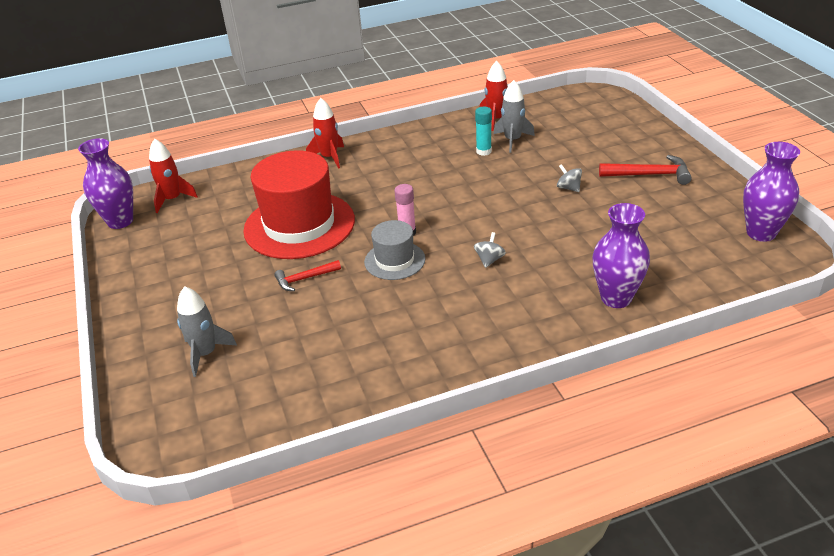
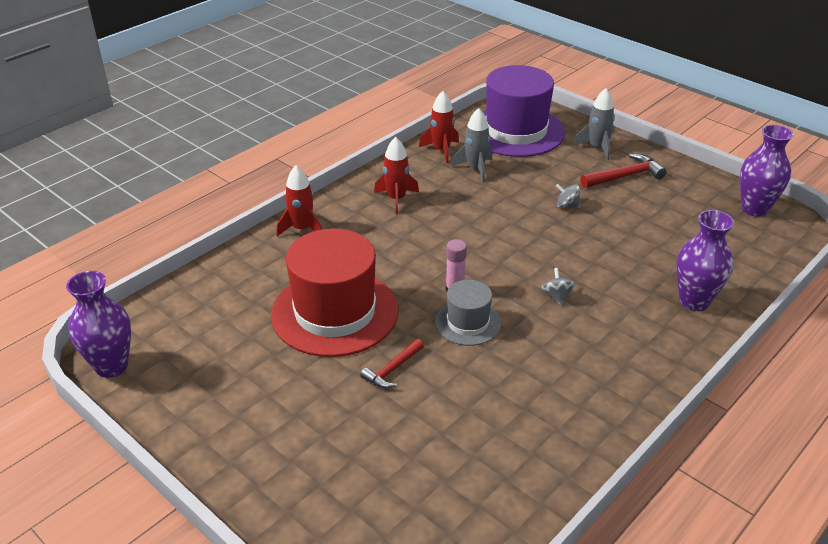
camera: 30 degrees left, 0 degrees up
red rocket [149,139,198,213] -> red rocket moved to [374,137,419,214]
grey rocket [177,286,237,377] -> grey rocket moved to [573,88,615,160]
turquoise glue stick [475,107,492,156] -> none
none -> purple hat [482,65,565,157]

